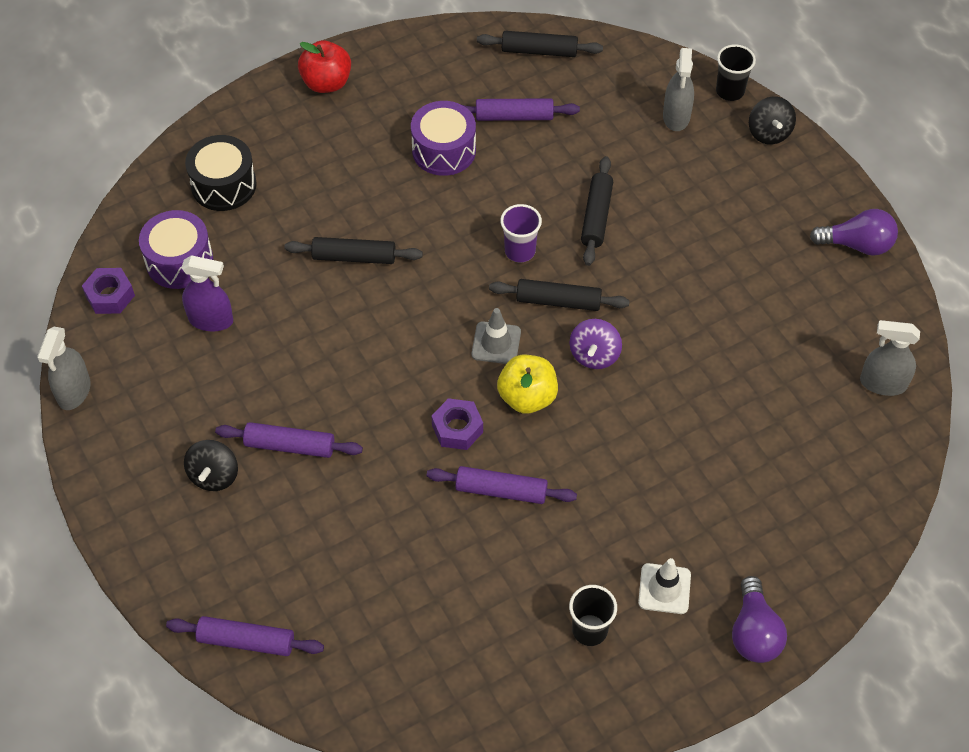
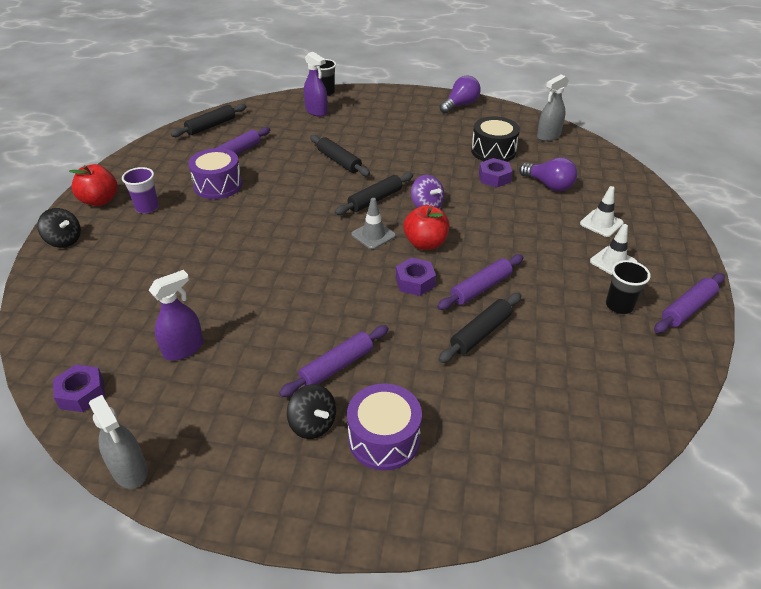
camera: 50 degrees left, 15 degrees down
purple drum [139,210,213,289] -> purple drum moved to [347,383,422,471]
purple rolling pin [166,616,324,656] -> purple rolling pin moved to [654,273,725,333]
black drum [185,135,257,211] -> black drum moved to [471,116,520,162]
black rolling pin [284,237,423,264] -> black rolling pin moved to [438,293,522,363]
yellow apple [497,355,558,414] -> red apple [403,205,449,250]
purple cup [500,204,542,262] -> purple cup moved to [122,167,159,214]
grey spray bottle [663,48,694,131] -> purple spray bottle [304,52,328,117]
purple light bulb [732,576,787,663] -> purple light bulb moved to [519,157,577,192]
black spinning top [749,97,796,144] -> black spinning top moved to [37,208,81,248]
none -> purple nut [479,158,512,187]
none -> white traffic cone [580,186,624,237]

